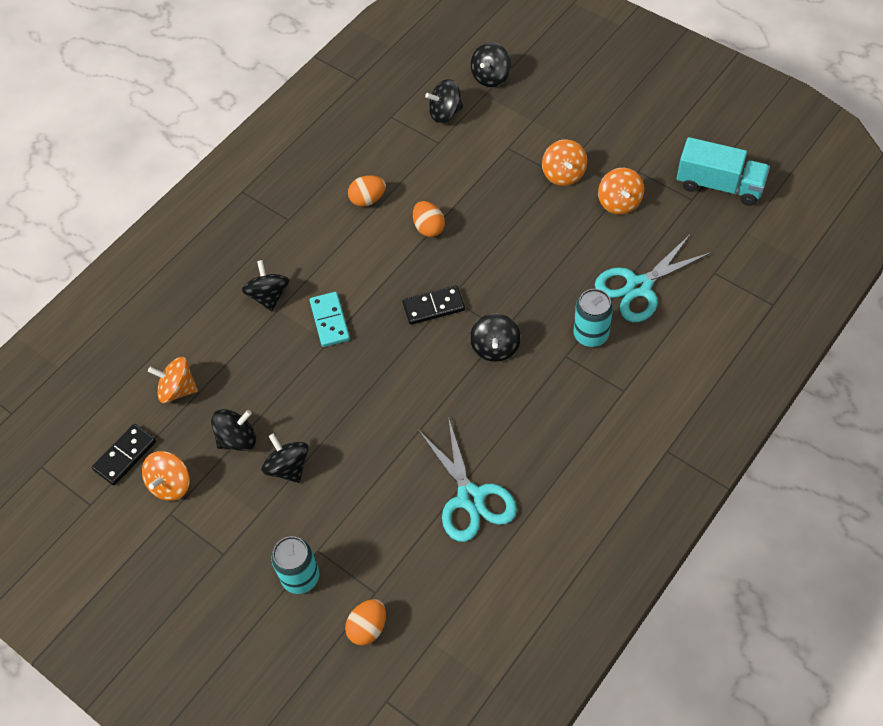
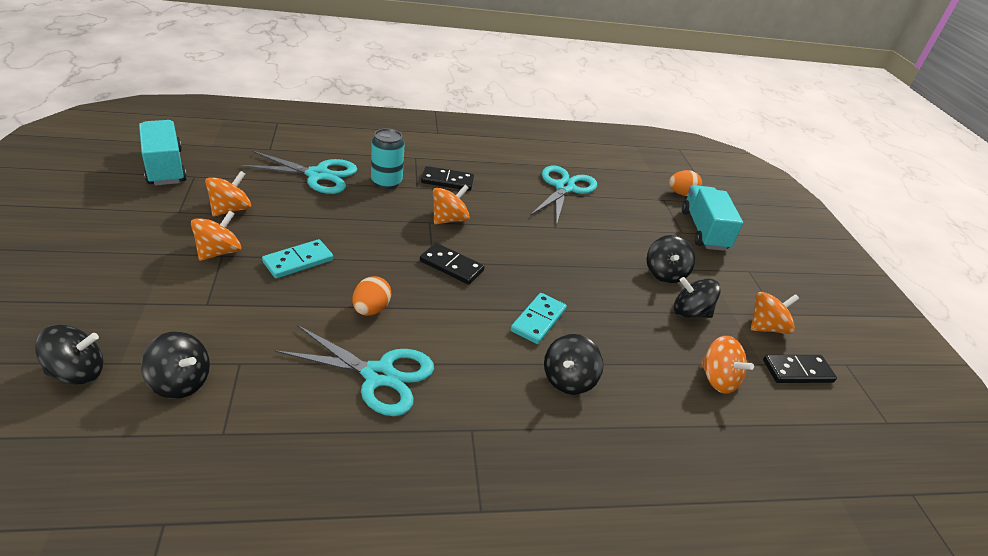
camera: 145 degrees left, 20 degrees down
turquoise can [271,536,320,594] -> turquoise truck [682,185,743,251]
orange egg [348,175,386,207] -> turquoise scissors [275,325,434,416]
black spinning top [470,313,521,362] -> orange spinning top [433,185,470,224]
none -> turquoise domino [262,239,333,278]
none -> black domino [421,166,474,191]

